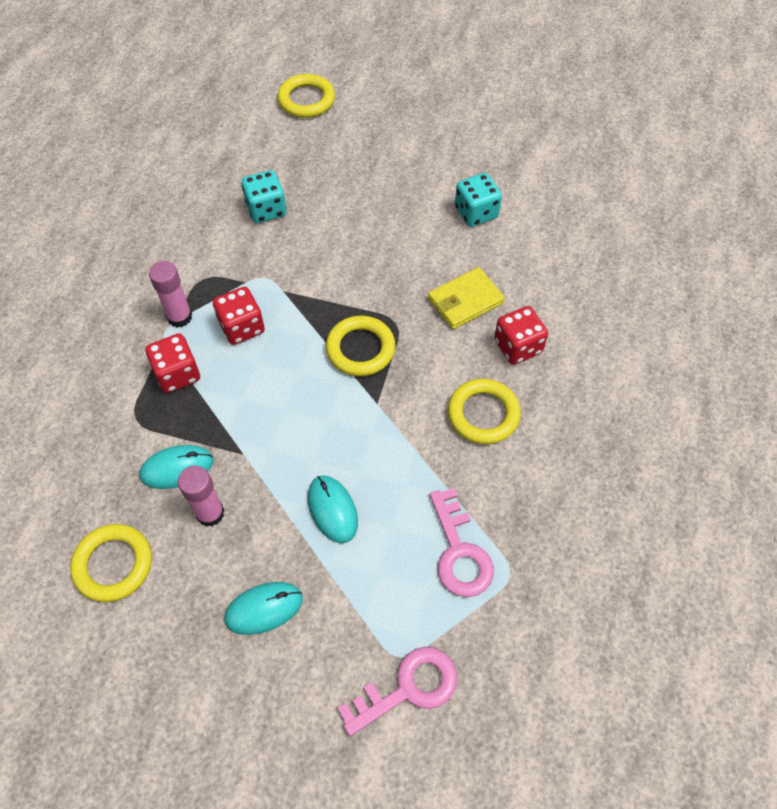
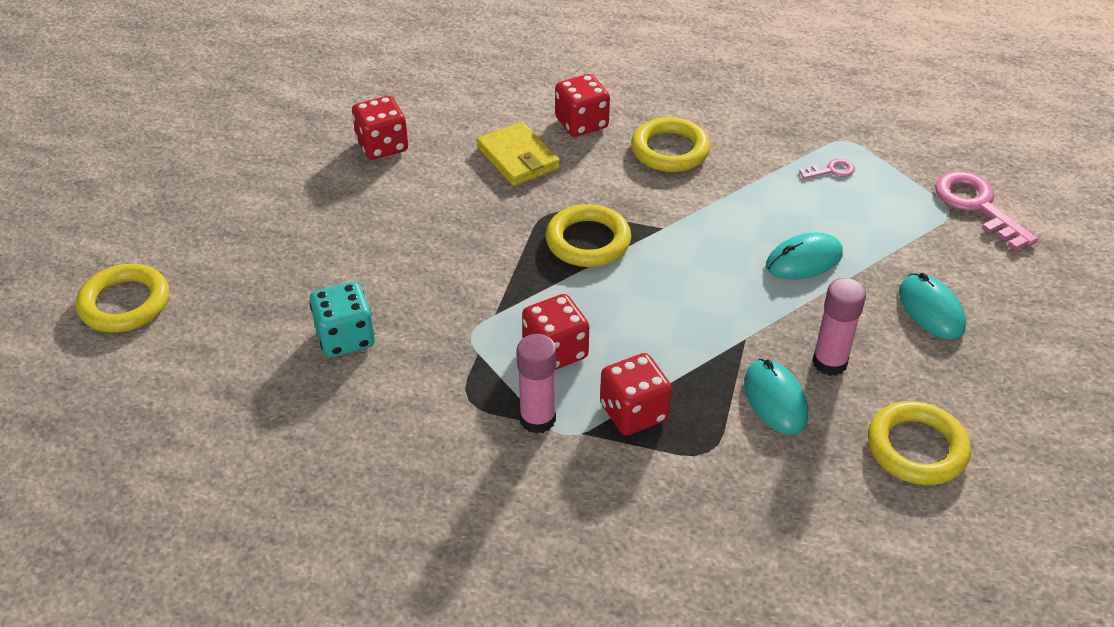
camera: 90 degrees left, 15 degrees down
pink key [430,488,494,597] -> pink key [799,159,855,179], size x0.48
turquoise dice [455,173,502,227] -> red dice [352,96,408,160]

